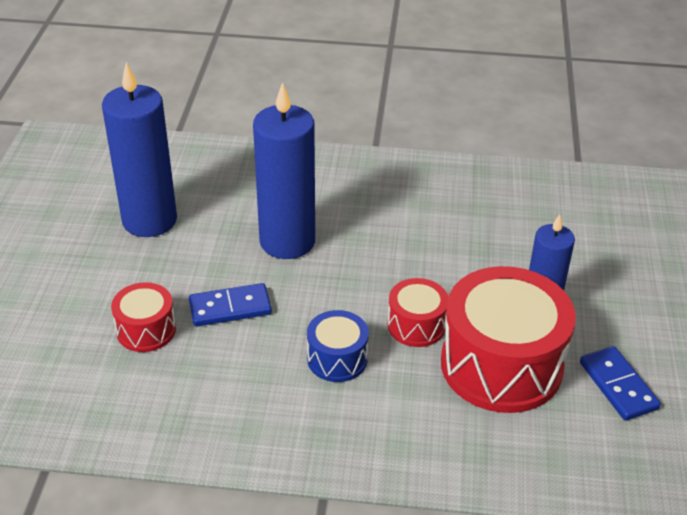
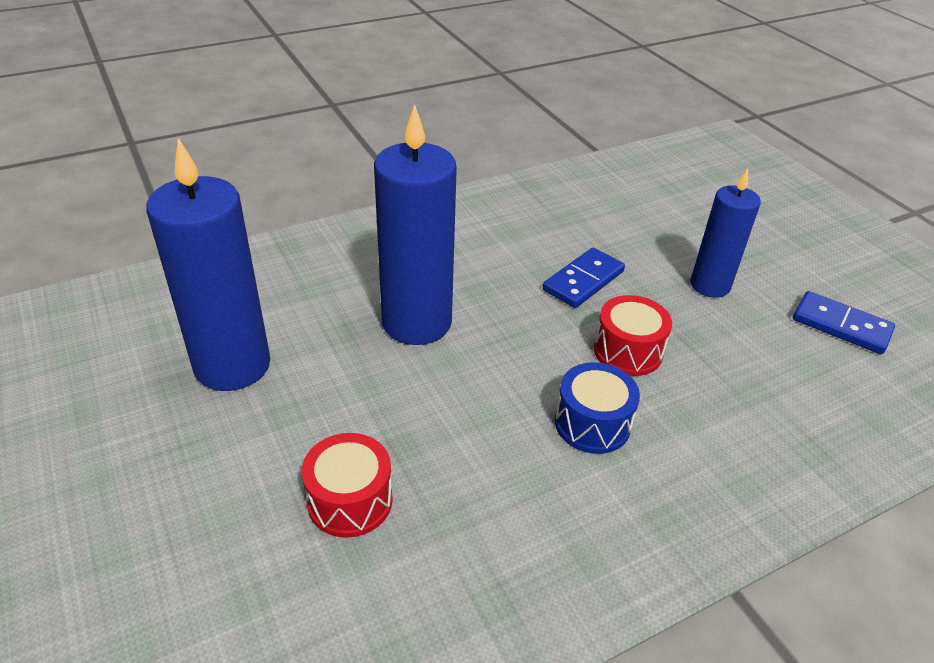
camera: 35 degrees left, 0 degrees up
blue domino [189,283,272,327] -> blue domino moved to [543,248,625,308]
red drum [441,266,576,413] -> none

